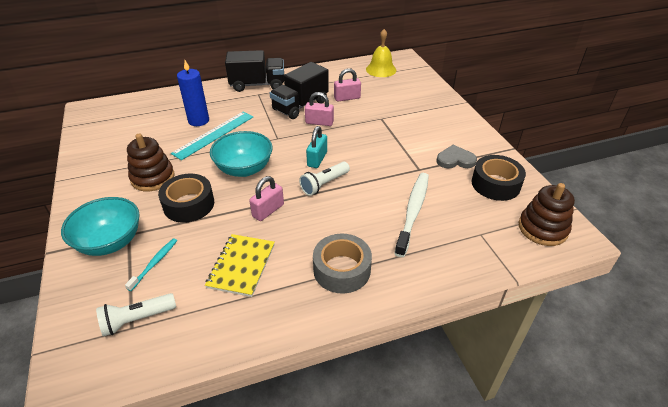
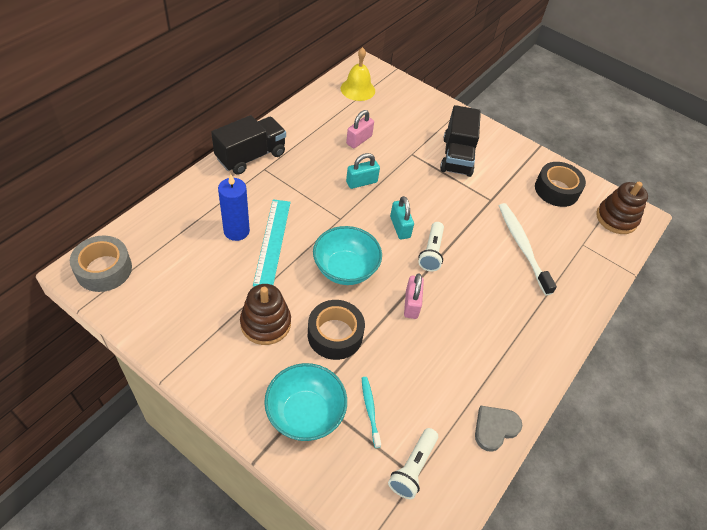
camera: 40 degrees left, 10 degrees up
yellow notebook [205,234,275,297] -> none
black truck [270,62,329,119] -> black truck moved to [440,105,481,177]
pink padlock [305,92,334,126] -> turquoise padlock [346,153,380,189]
grey tape [313,234,372,294] -> grey tape moved to [70,236,132,292]
grey heart [436,145,477,168] -> grey heart moved to [475,406,522,452]

